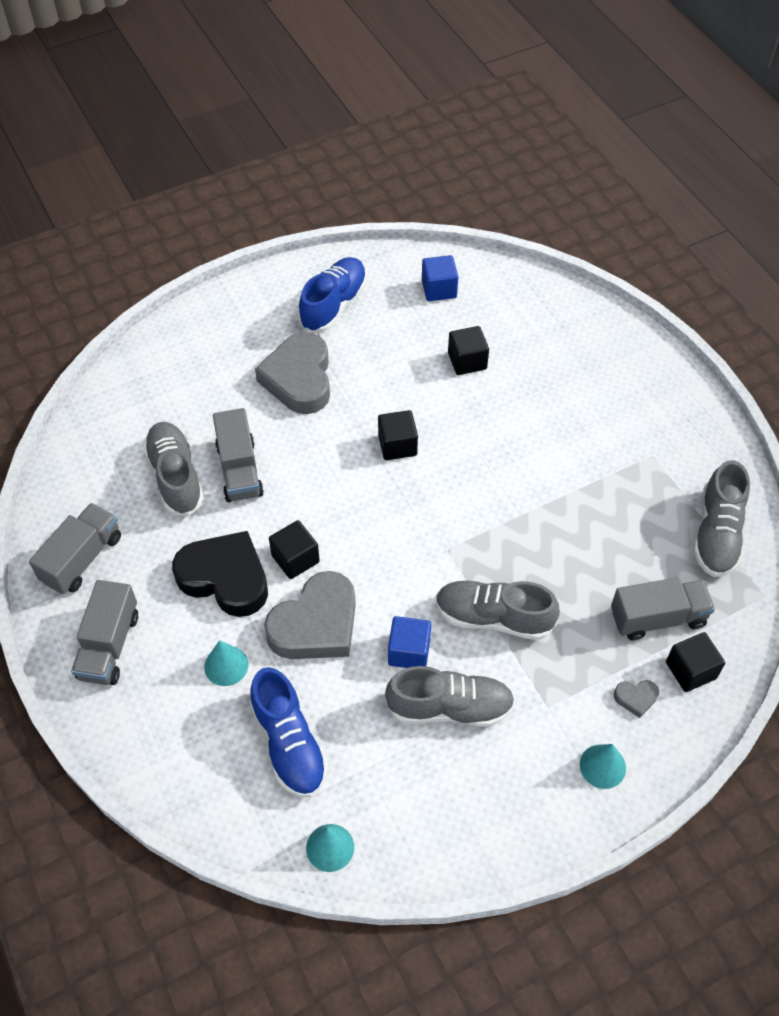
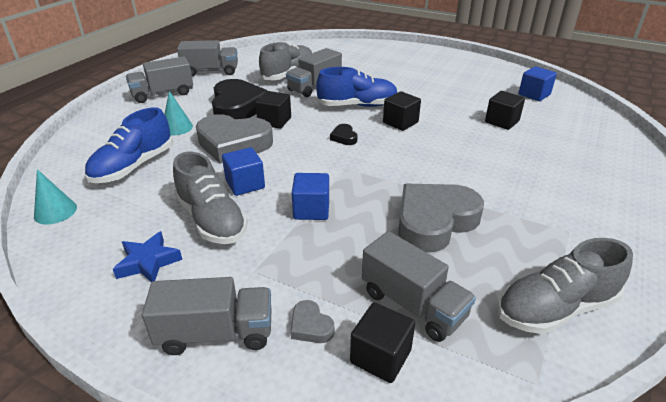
camera: 55 degrees right, 20 degrees down
grey heart [255,332,330,414] -> grey heart moved to [398,184,484,253]
blue shoe [298,257,367,333] -> blue shoe moved to [316,67,398,107]
grey shoe [436,581,560,640] -> blue cube [292,173,329,220]
turquoise cone [580,744,626,789] -> grey truck [142,277,272,355]
none -> blue star [113,231,182,282]
none -> black heart [330,124,358,145]

